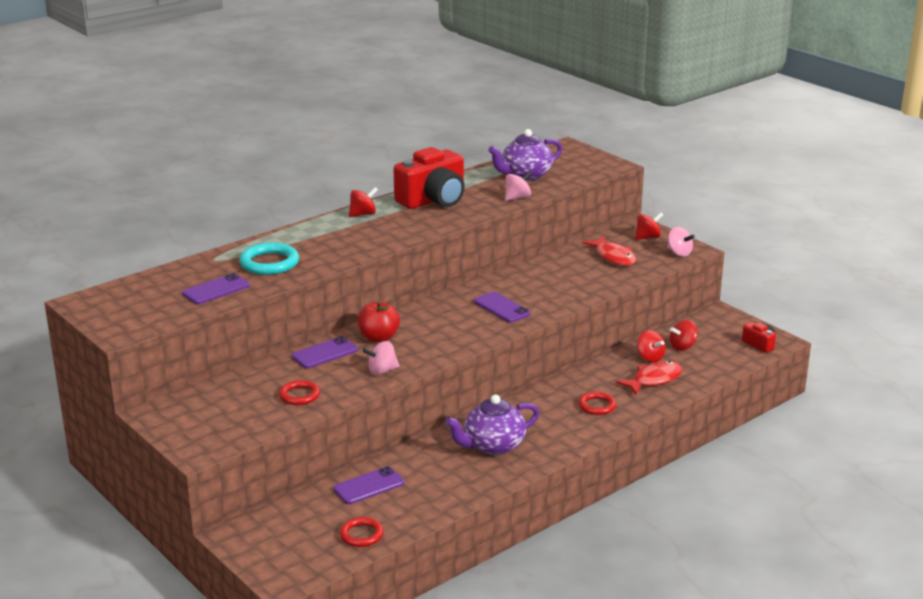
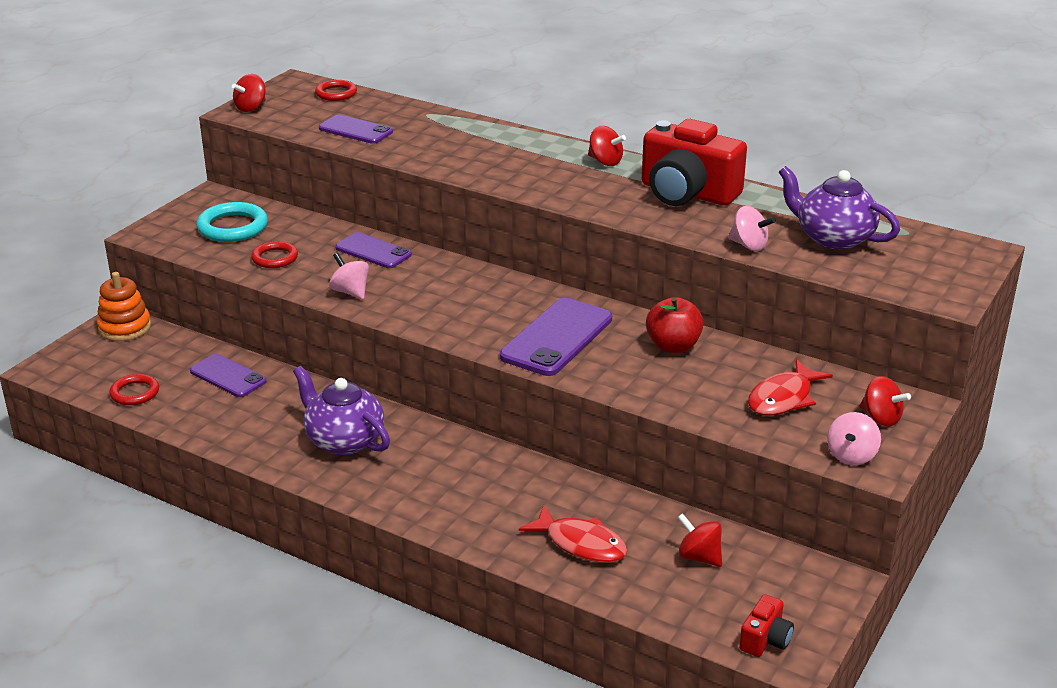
camera: 70 degrees right, 5 degrees up
turquoise ring [239,243,299,275] -> turquoise ring moved to [196,202,268,242]
red apple [358,301,400,343] -> red apple moved to [646,297,704,353]
purple phone [474,292,531,323] -> purple phone [500,298,612,376], size x1.58
red ring [578,392,616,415] -> red ring moved to [315,80,357,101]
red spinning top [637,330,666,363] -> red spinning top moved to [232,74,266,112]
none -> orange stacking toy [97,272,151,341]

